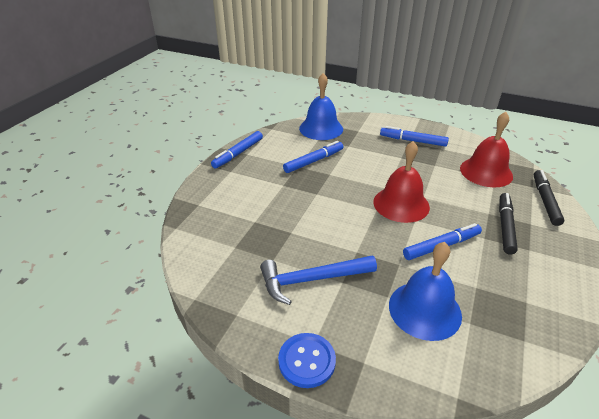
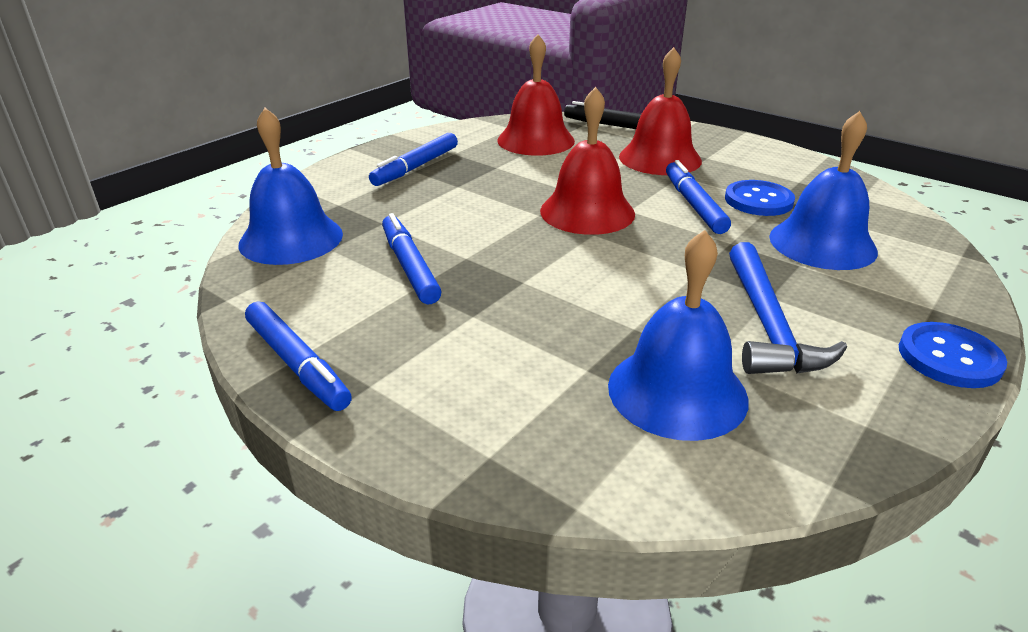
camera: 75 degrees left, 5 degrees down
black marker [499,193,518,254] -> red bell [619,47,702,175]
none -> blue bell [608,230,749,441]
none -> blue button [725,180,795,216]

